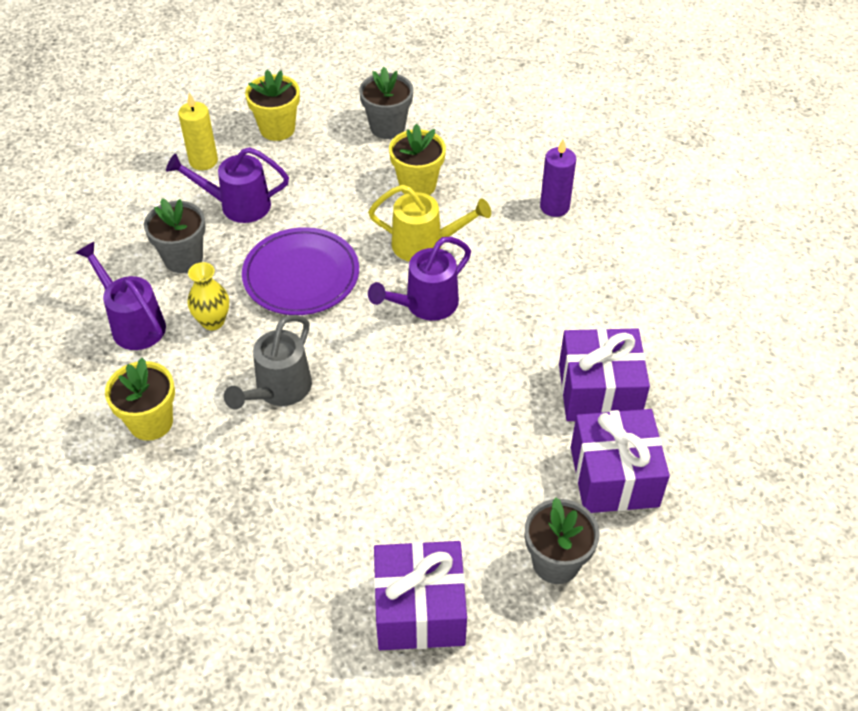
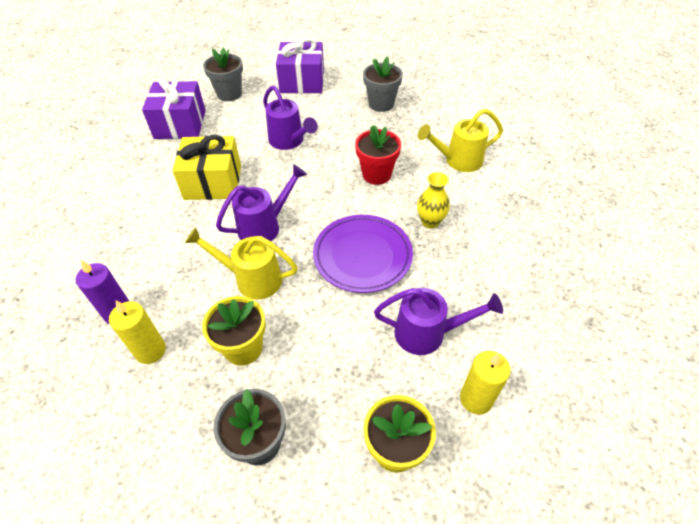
camera: 175 degrees left, 0 degrees up
purple watering can [76,242,166,350] -> purple watering can moved to [263,85,318,150]
yellow flower pot [105,358,175,441] -> yellow watering can [418,109,503,172]
grey flower pot [144,198,206,273] -> grey flower pot moved to [363,56,403,112]
grey watering can [224,315,312,409] -> red flower pot [355,125,401,185]
purple gift [559,328,650,421] -> none
none -> yellow candle [109,301,166,364]
none -> yellow gift [172,135,241,200]

